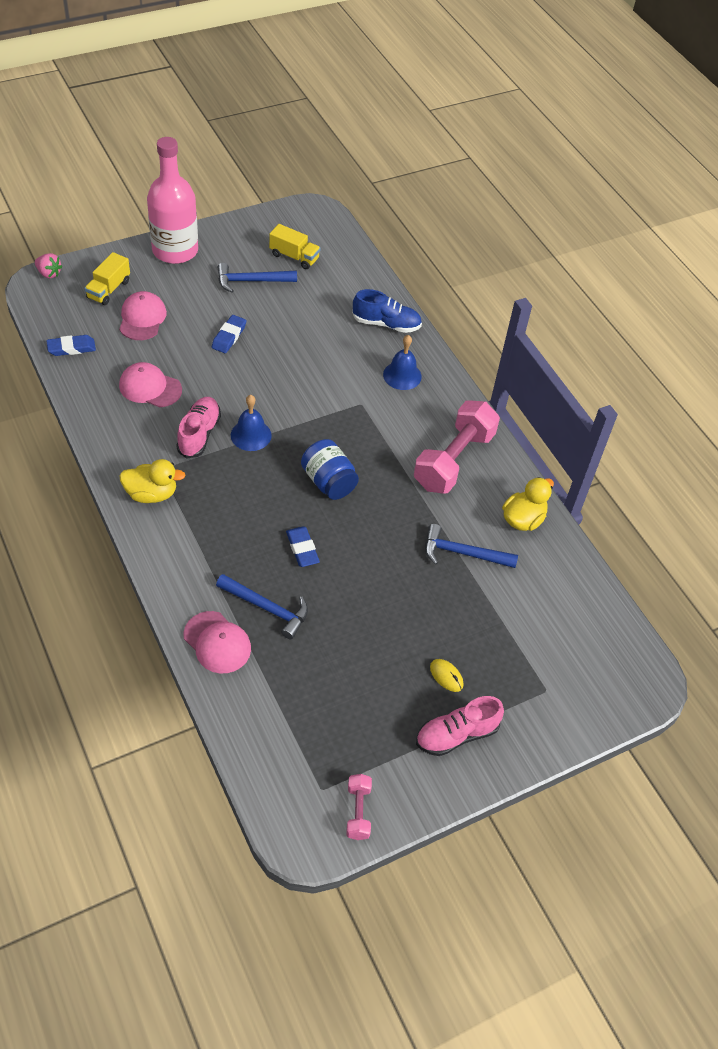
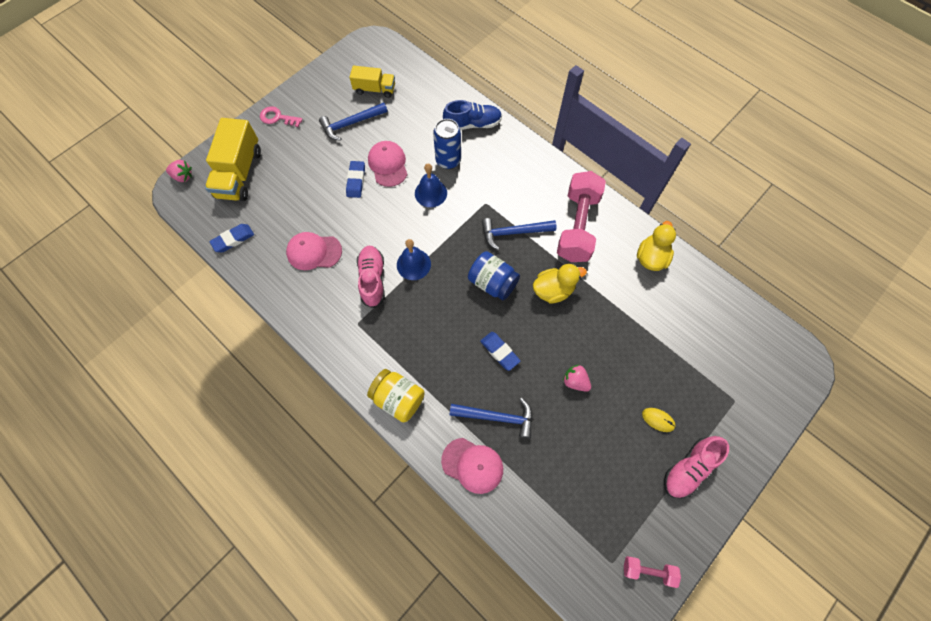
camera: 15 degrees left, 15 degrees up
yellow truck [85,252,130,305] -> yellow truck [205,118,261,201], size x1.67
pink cap [119,291,167,340] -> pink cap moved to [368,141,407,187]
yellow duck [119,459,186,503] -> yellow duck moved to [533,264,587,304]
pink bottle [147,137,198,264] -> pink key [260,106,303,127]
pink dumbbell [346,774,372,840] -> pink dumbbell turned 60 degrees counterclockwise [624,556,681,588]
blue bell [383,335,422,390] -> blue bell moved to [415,164,447,207]
blue hammer [425,524,518,568] -> blue hammer moved to [482,218,557,250]
none -> yellow jar [367,369,425,422]
none -> blue can [433,119,461,169]
none -> pink strawberry [563,365,591,392]

